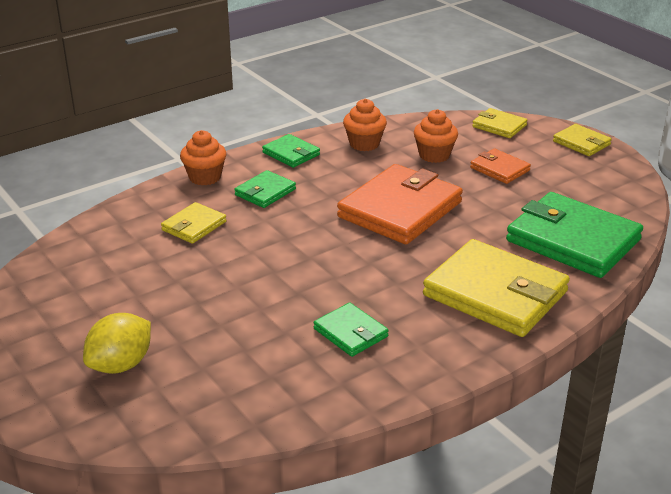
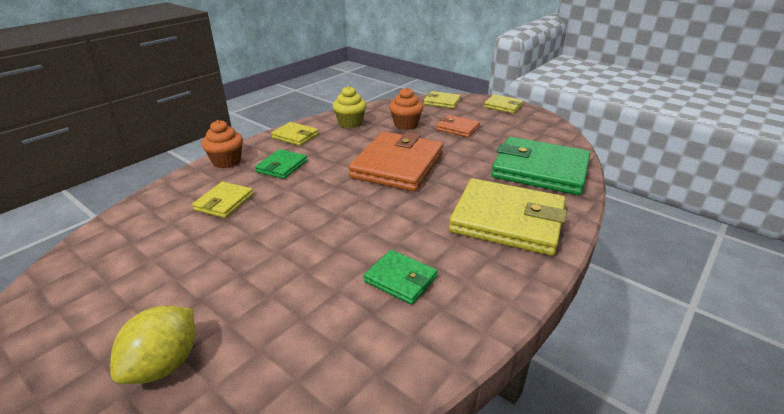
camera: 15 degrees left, 0 degrees up
green wallet [262,134,320,168] -> yellow wallet [271,122,319,146]
orange cupcake [343,99,387,151] -> yellow cupcake [332,86,367,128]

